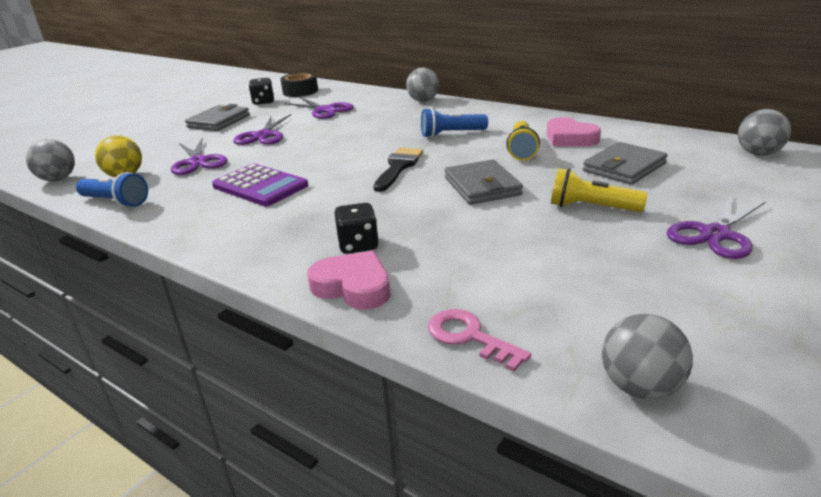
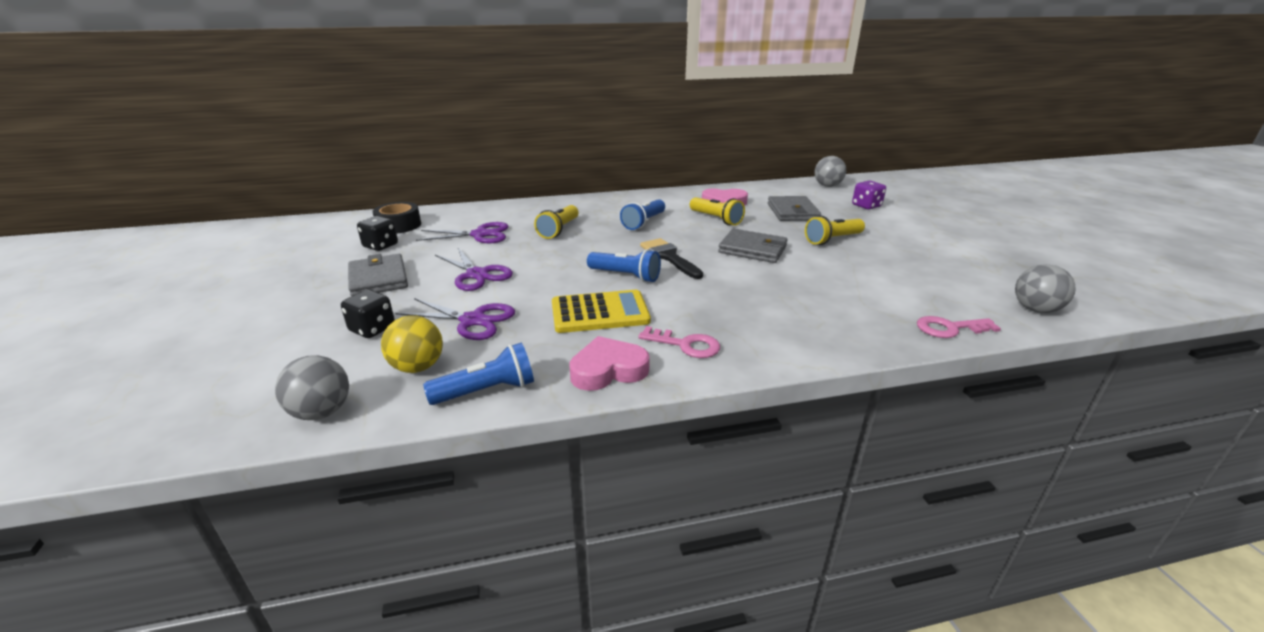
camera: 50 degrees left, 0 degrees up
purple calculator [212,163,308,206] -> yellow calculator [552,290,651,333]
pink heart [307,251,391,310] -> pink heart moved to [569,336,650,391]
black dice [334,203,379,254] -> black dice moved to [341,290,395,338]
grey ball [406,67,439,102] -> none
purple scissors [667,195,766,259] -> none
none -> yellow flashlight [534,205,578,239]
none -> blue flashlight [587,249,661,282]
none -> pink key [638,326,720,358]
none -> purple dice [852,181,886,210]

